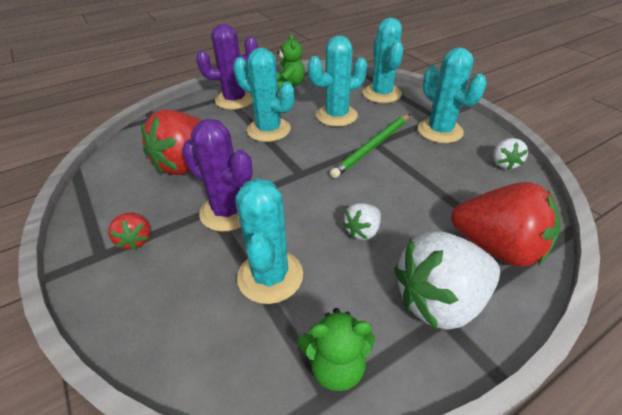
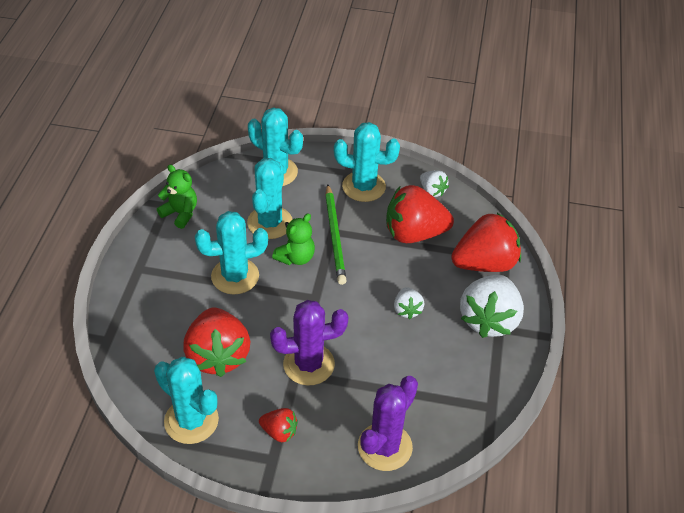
camera: 50 degrees left, 5 degrees up
purple cactus [196,24,258,110] -> purple cactus moved to [358,376,418,471]
turquoise cactus [235,178,303,304] -> turquoise cactus moved to [154,357,219,444]
green teddy bear [298,308,375,391] -> green teddy bear moved to [272,213,315,265]
none -> red strawberry [386,185,454,243]

